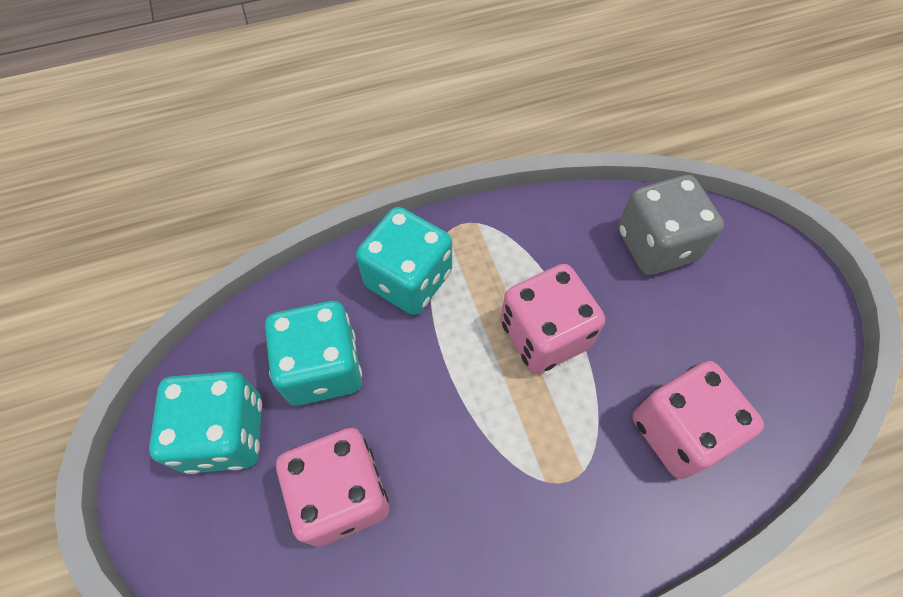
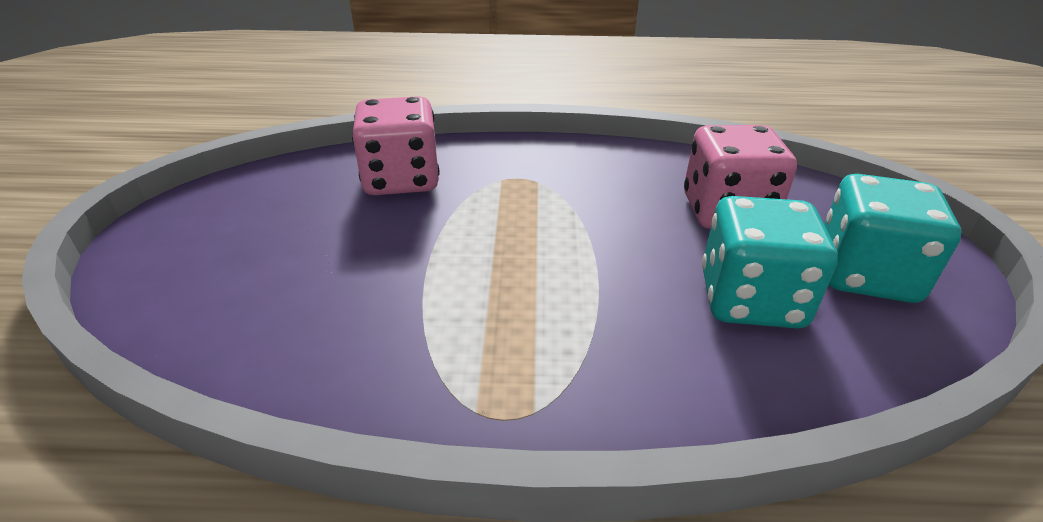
camera: 160 degrees left, 25 degrees down
turquoise dice [356,207,452,315] -> none
pink dice [500,264,605,374] -> none
grey dice [618,175,724,276] -> none

